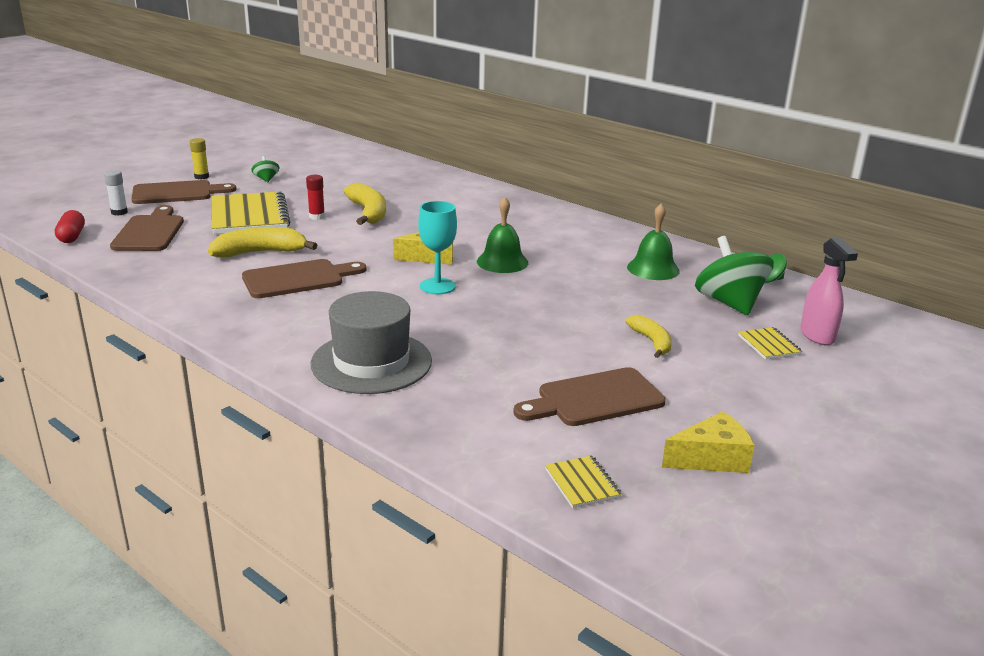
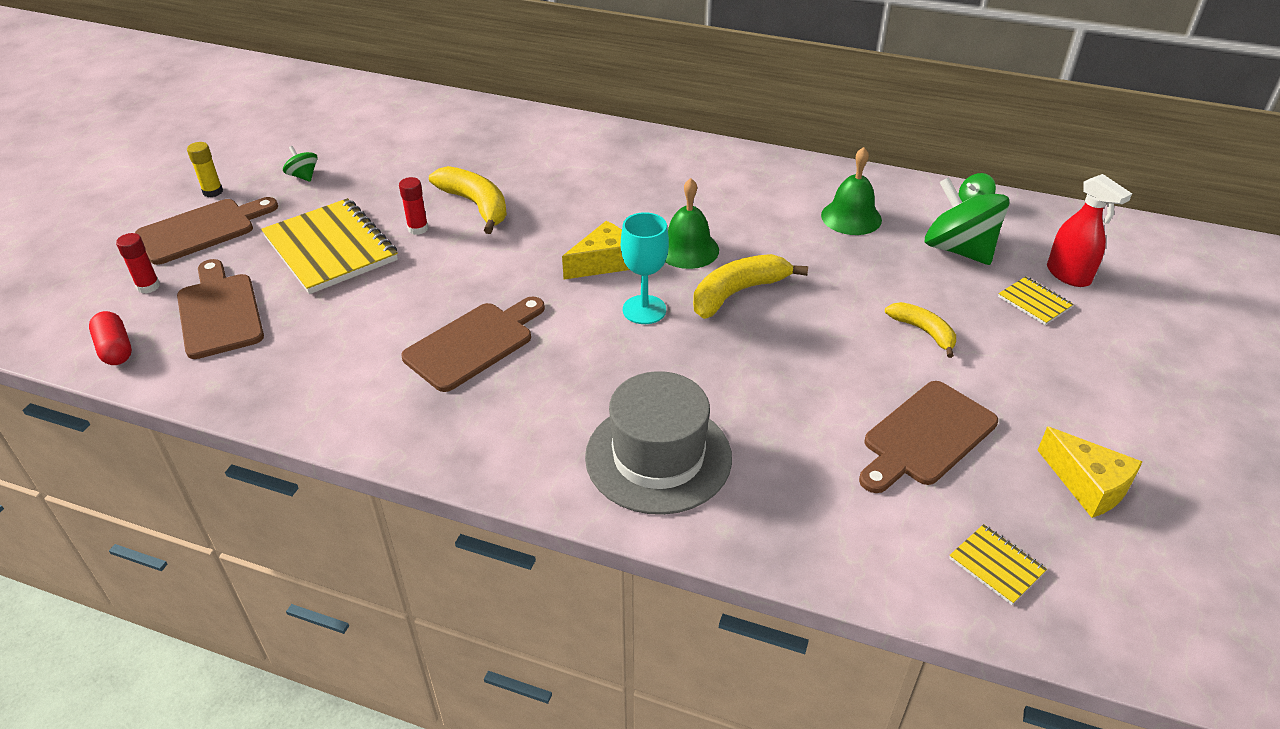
camera: 20 degrees left, 15 degrees up
white glue stick [104,170,128,216] -> red glue stick [116,233,160,294]
yellow banana [208,227,317,257] -> yellow banana moved to [693,254,808,319]
yellow cheese [662,411,755,473] -> yellow cheese turned 90 degrees clockwise [1037,427,1142,518]
pink spray bottle [800,237,858,345] -> red spray bottle [1047,174,1132,287]

